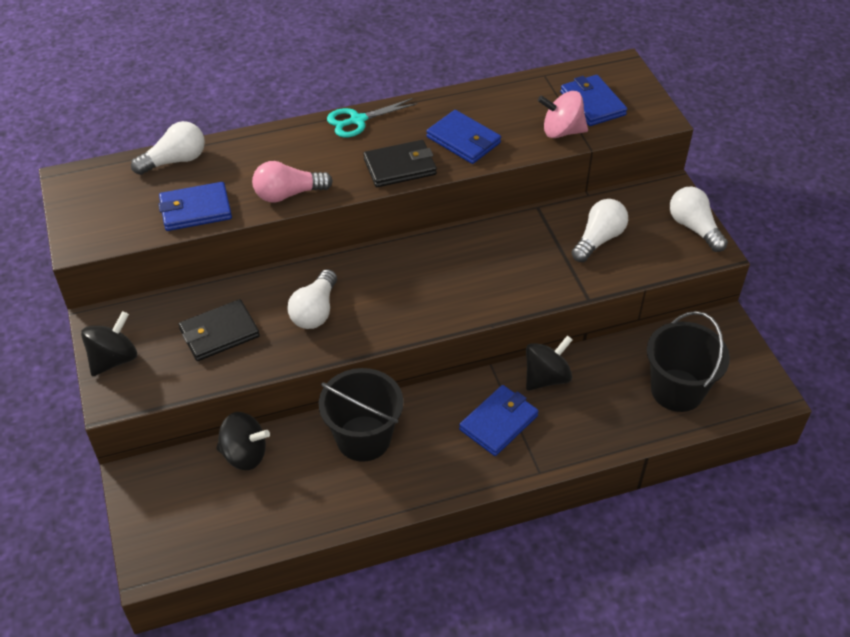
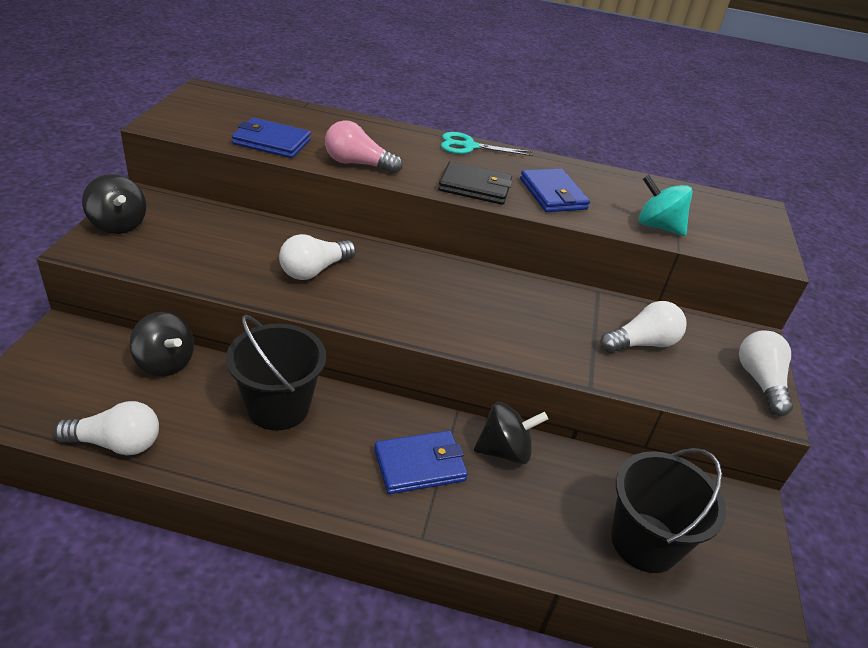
camera: 25 degrees right, 10 degrees down
black spinning top [81,311,137,376] -> black spinning top turned 75 degrees clockwise [82,174,146,234]
white light bulb [131,121,205,175] -> white light bulb moved to [54,401,159,455]
black wallet [179,299,260,361] -> none
pink spinning top [538,91,588,138] -> turquoise spinning top [638,175,693,236]
blue wallet [560,75,627,126] -> none

